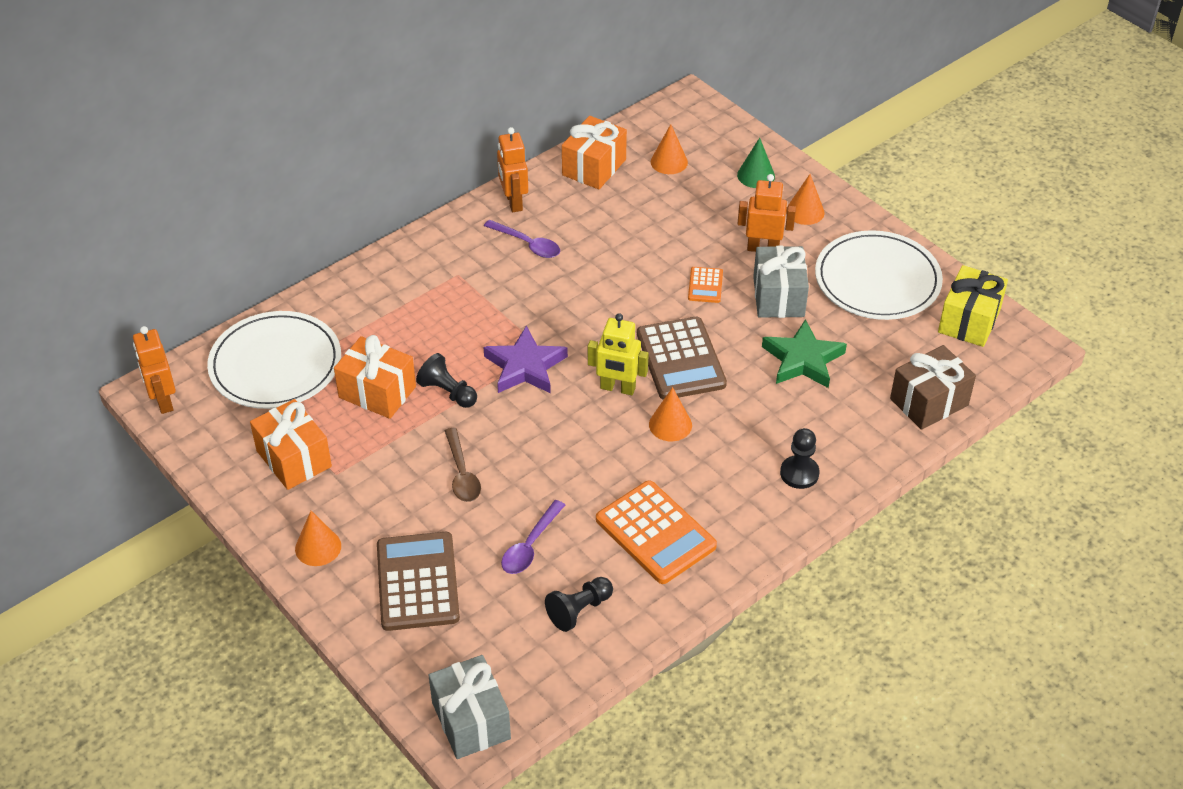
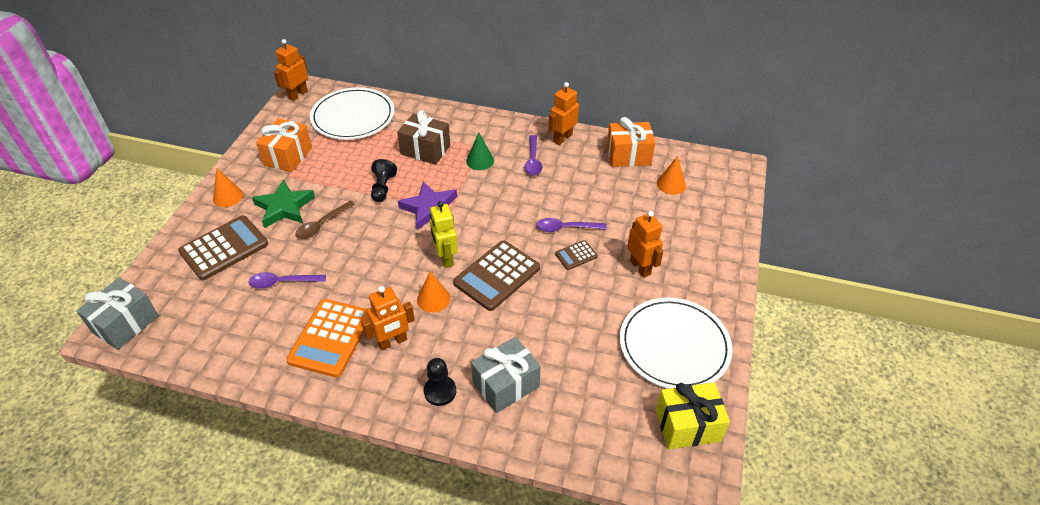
camera: 55 degrees right, 0 degrees up
orange gift [334,335,416,419] -> none
black pawn [545,577,613,632] -> none
orange calculator [688,267,723,303] -> brown calculator [555,240,598,270]
green cone [737,137,775,188] -> green cone moved to [466,133,494,170]
grey gift [753,246,809,318] -> grey gift moved to [471,337,541,413]
green star [762,319,847,388] -> green star moved to [252,180,315,228]
orange cone [786,174,825,225] -> none
brown gift [890,345,976,430] -> brown gift moved to [397,110,450,165]
none -> orange robot [362,286,415,351]
none -> purple spoon [536,218,606,232]

